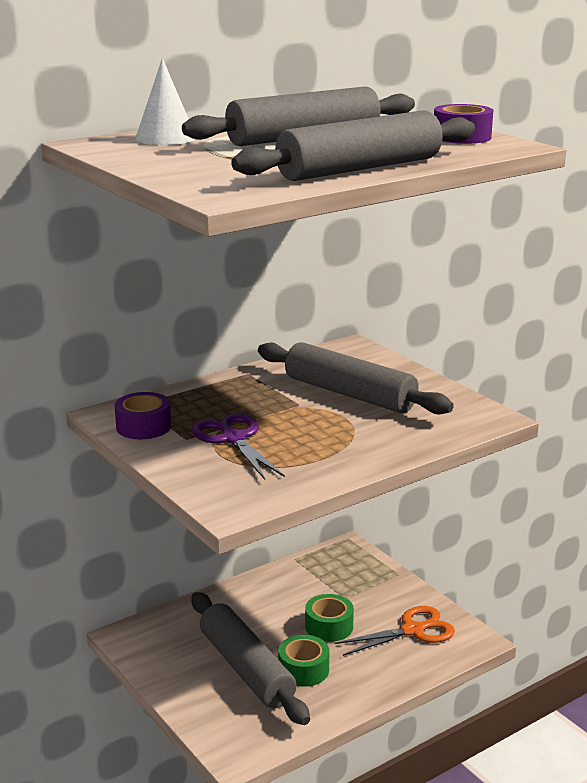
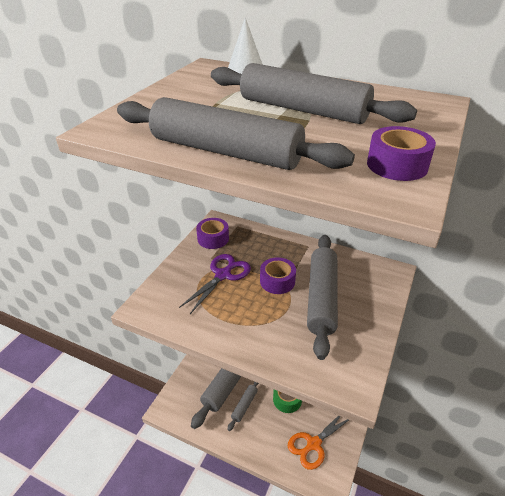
camera: 60 degrees right, 15 degrees up
green tape [278,635,329,687] -> grey rolling pin [228,382,259,431]
orange scissors [335,606,455,656] -> orange scissors turned 105 degrees clockwise [288,415,349,470]
none -> purple tape [260,257,296,294]

